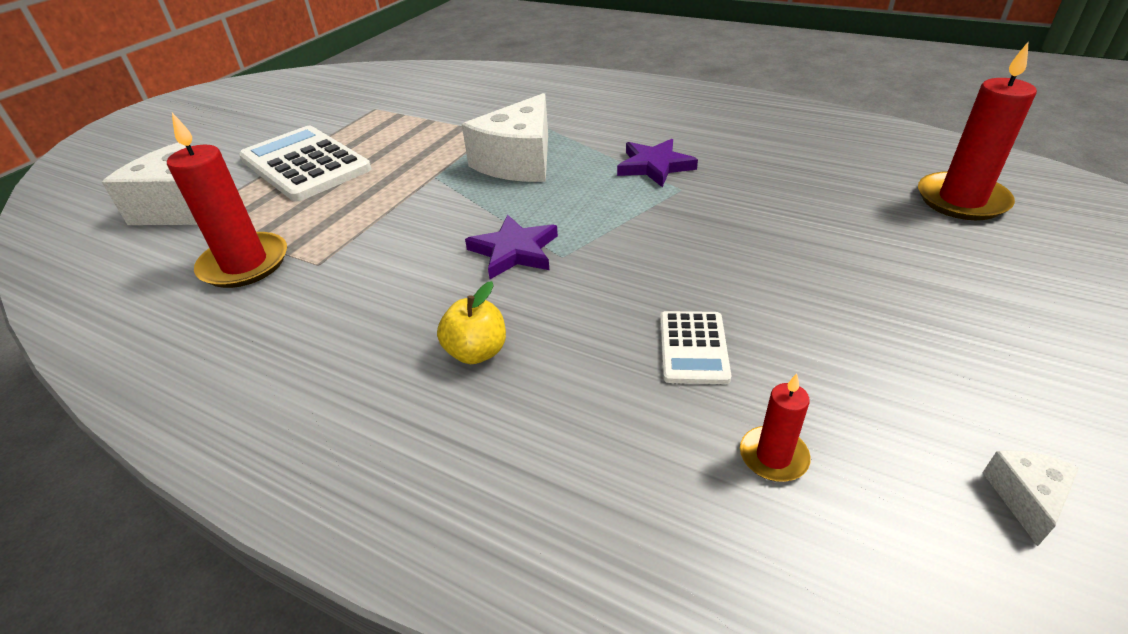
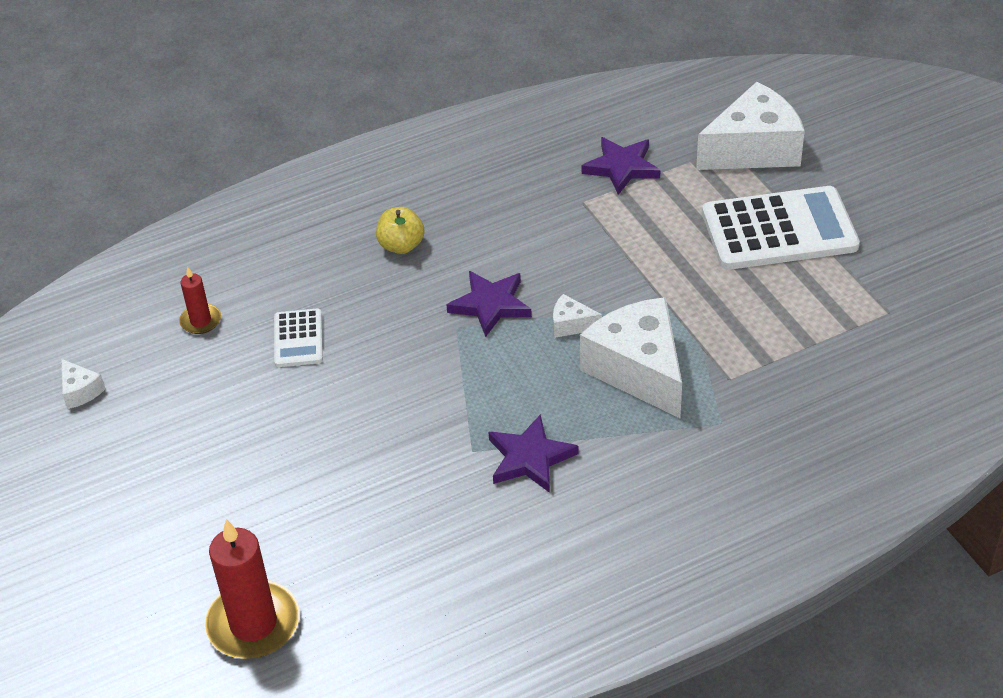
camera: 125 degrees right, 5 degrees up
red candle [167,113,287,288] -> purple star [582,137,660,195]
white calculator [660,311,731,384] -> white calculator turned 135 degrees counterclockwise [274,309,323,367]
none -> white cheese [553,294,602,338]

